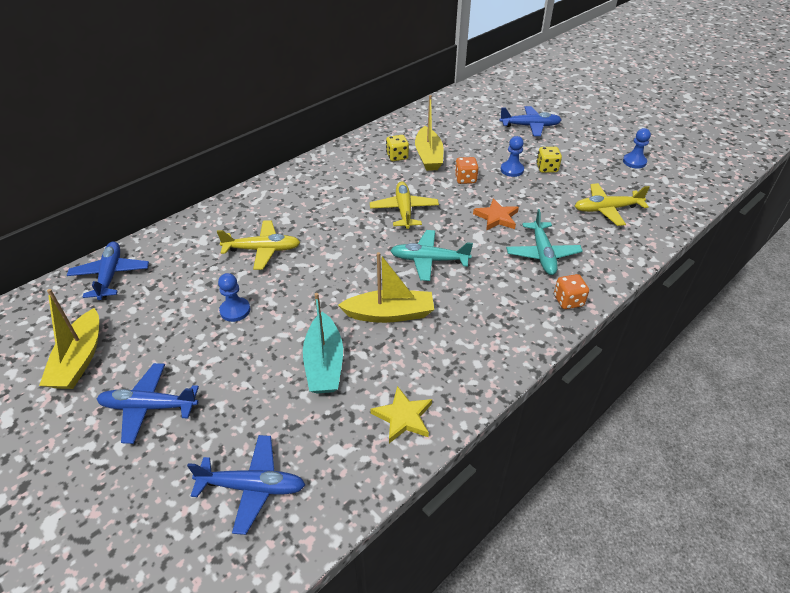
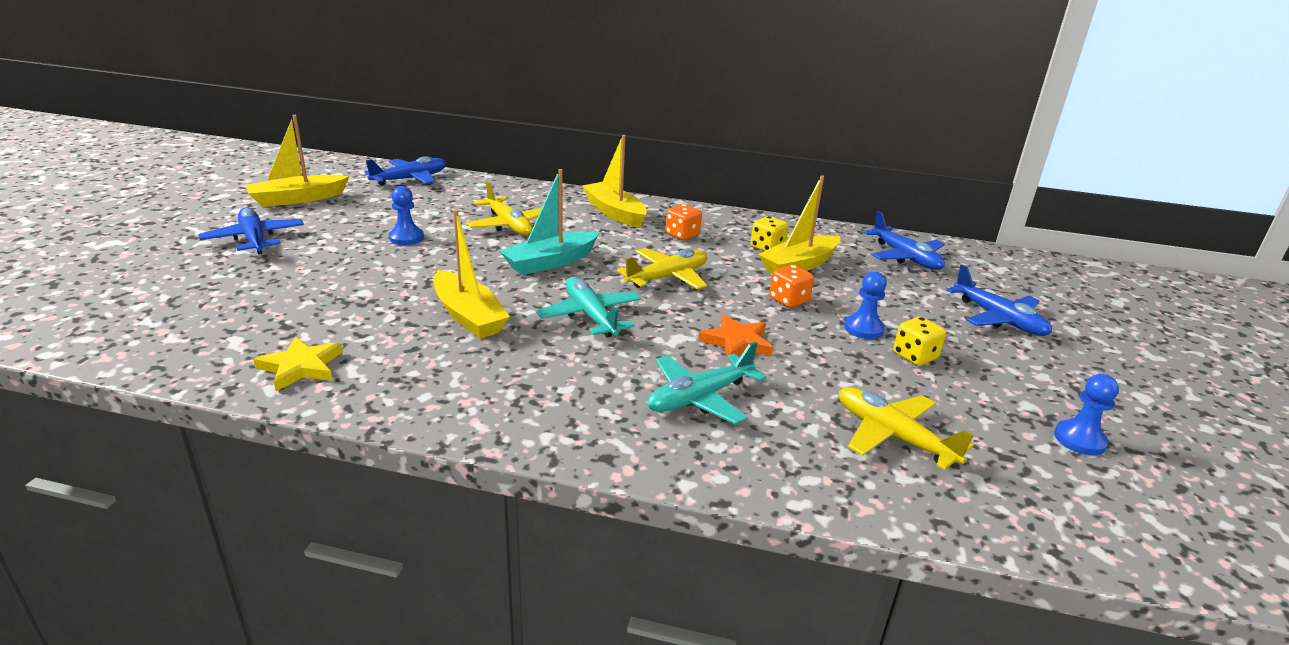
camera: 55 degrees right, 15 degrees down
blue plane [187,435,305,535] -> blue plane moved to [863,211,945,270]
turquoise boat [303,293,343,393] -> turquoise boat moved to [500,169,599,275]
orange dice [554,274,589,309] -> orange dice moved to [665,204,702,240]
none -> yellow boat [582,135,647,228]

